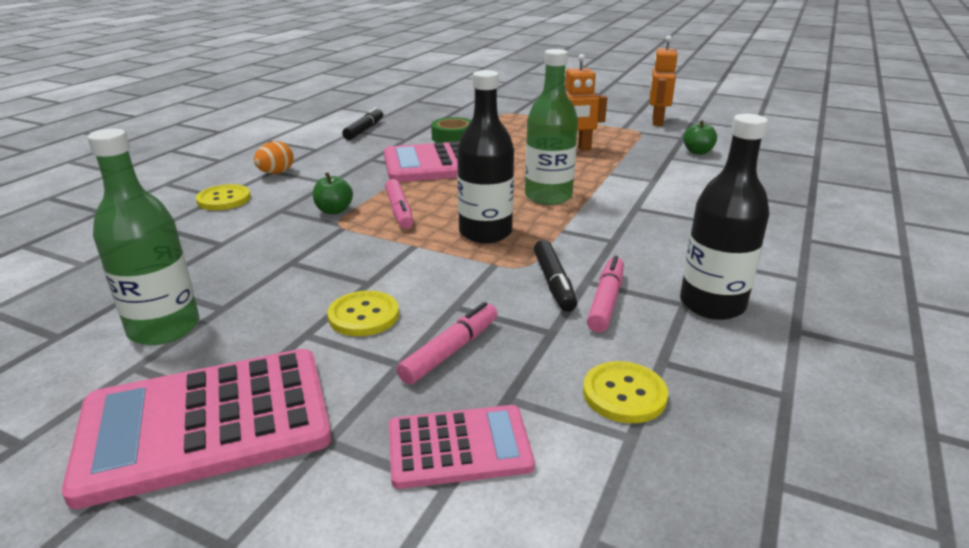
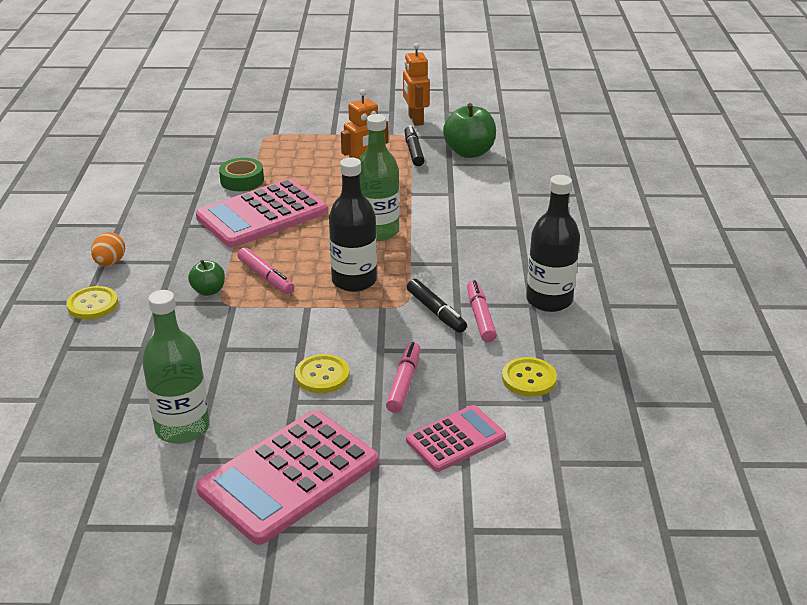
camera: 25 degrees left, 5 degrees up
black marker [342,107,383,140] -> black marker moved to [405,125,425,166]
green apple [683,120,717,155] -> green apple [443,103,496,158], size x1.81

